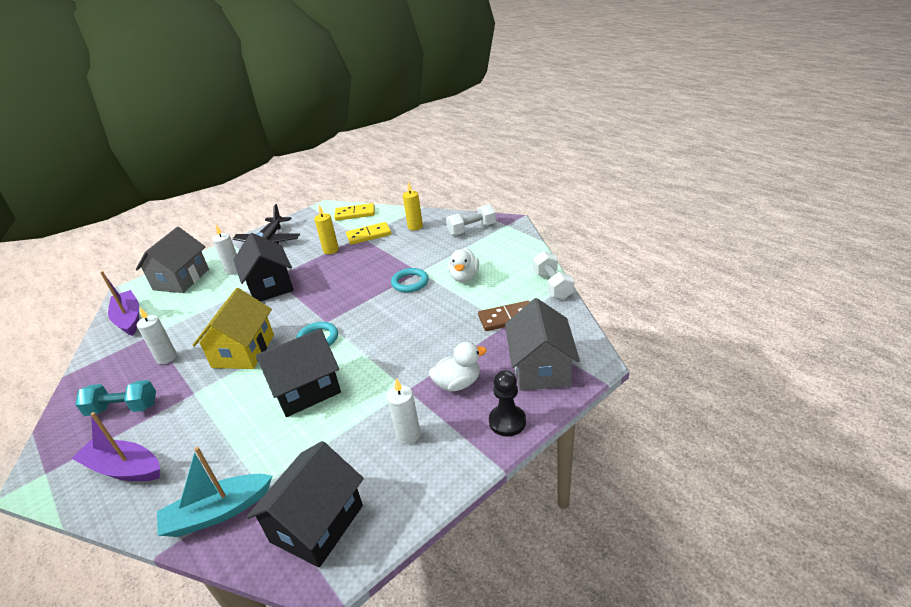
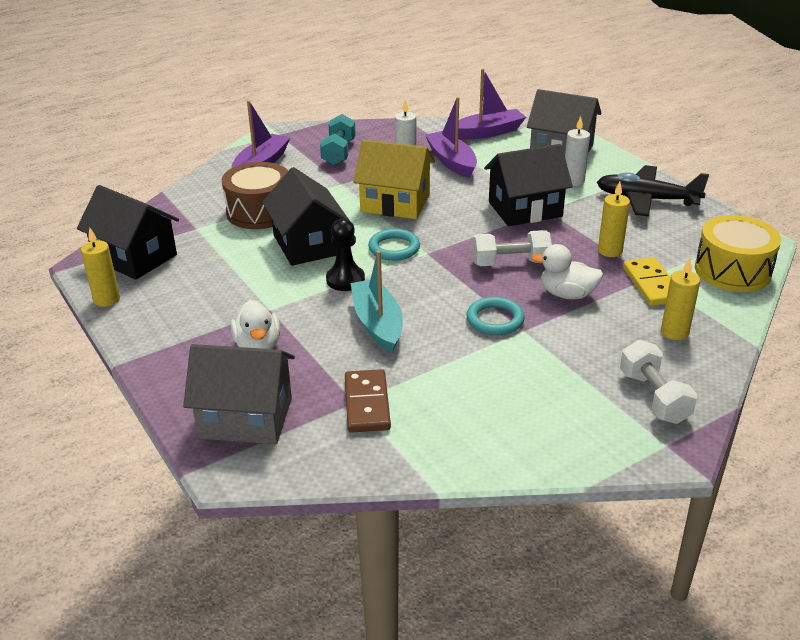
camera: 95 degrees right, 0 degrees up
turquoise boat [157,447,272,537] -> turquoise boat moved to [350,251,403,353]
yellow domino [334,203,375,221] -> yellow drum [695,215,781,292]
white candle [387,378,420,444] -> none
white duck [448,248,479,282] -> white duck moved to [531,244,603,300]
black pawn [489,370,526,436] -> black pawn moved to [326,218,365,291]
white dumbbell [533,251,574,300] -> white dumbbell moved to [473,230,552,266]
none -> yellow candle [81,228,120,307]
none -> brown drum [222,162,288,229]
none -> purple boat [425,97,477,178]

